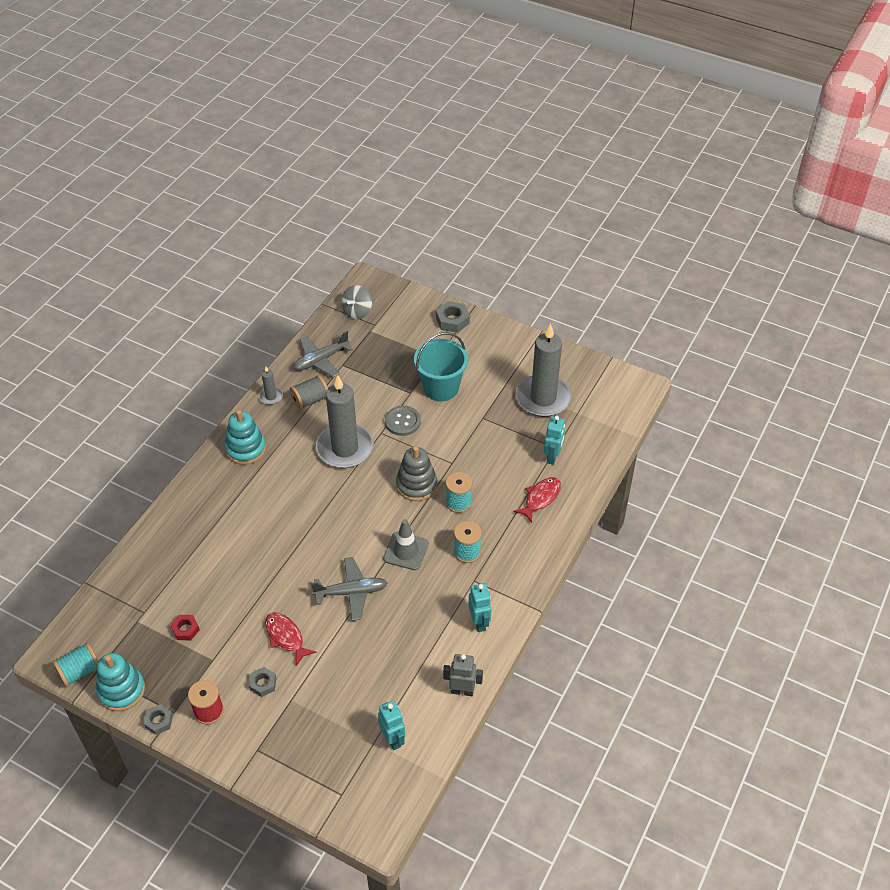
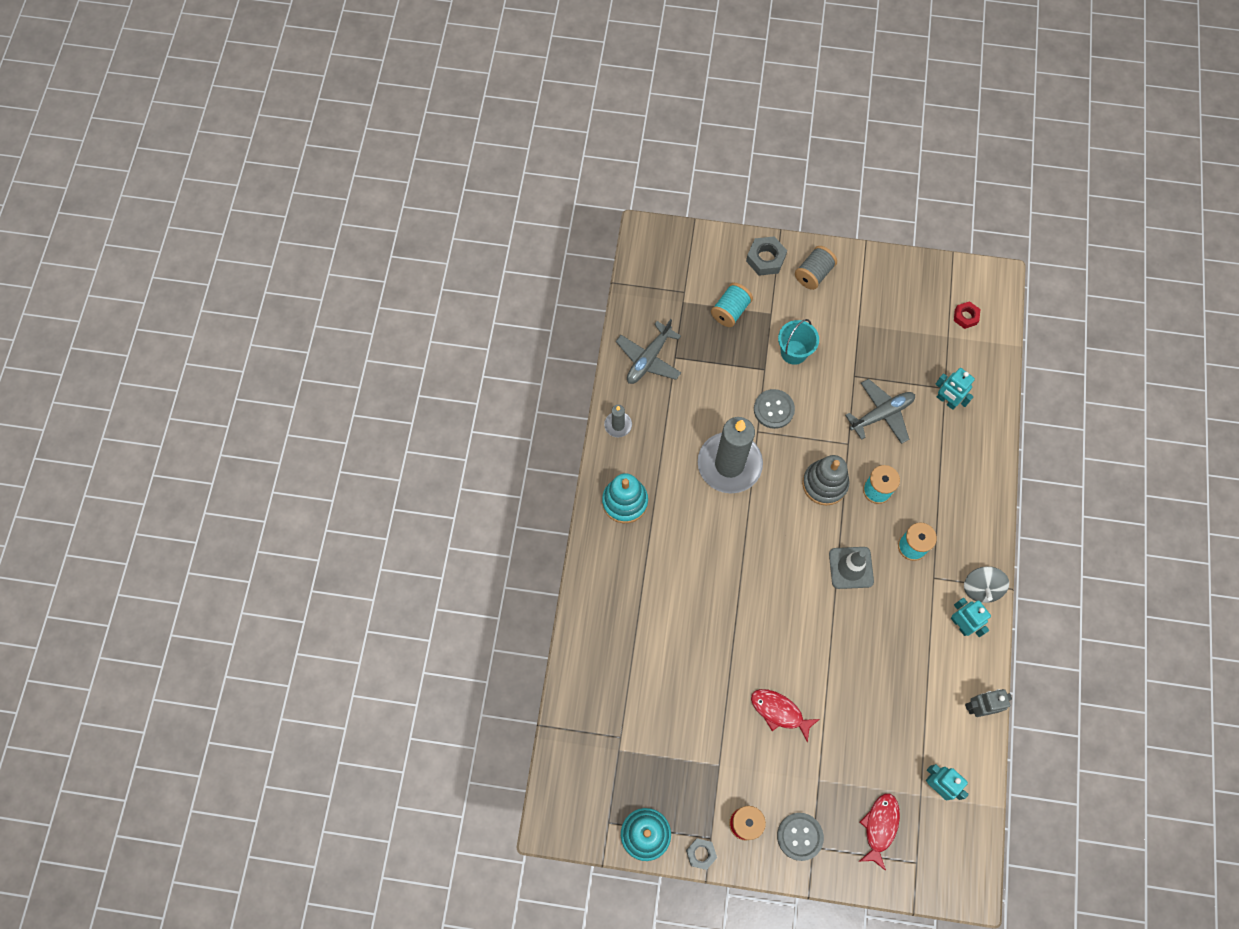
camera: 20 degrees left, 20 degrees up
turquoise spool [53,642,98,687] -> turquoise spool moved to [711,283,753,327]
red nut [171,615,200,640] -> red nut moved to [954,301,980,329]
grey nut [249,667,276,697] -> none
grey spool [290,375,328,410] -> grey spool moved to [795,246,837,290]
grey plane [311,557,387,621] -> grey plane moved to [845,379,915,444]
grey spinning top [341,285,372,319] -> grey spinning top moved to [964,566,1009,603]
turquoise bucket [414,332,468,401] -> turquoise bucket [778,319,819,365], size x0.66
red fish [513,477,561,523] -> red fish moved to [860,793,900,871]
grey candle [516,323,572,417] -> none
turquoise robot [544,416,565,465] -> turquoise robot turned 135 degrees clockwise [935,368,975,410]
none -> grey button [777,813,824,861]

